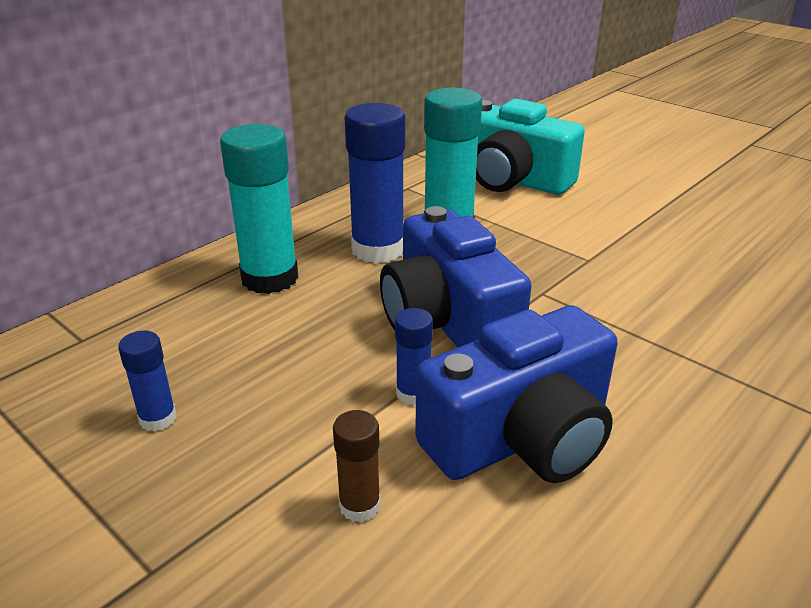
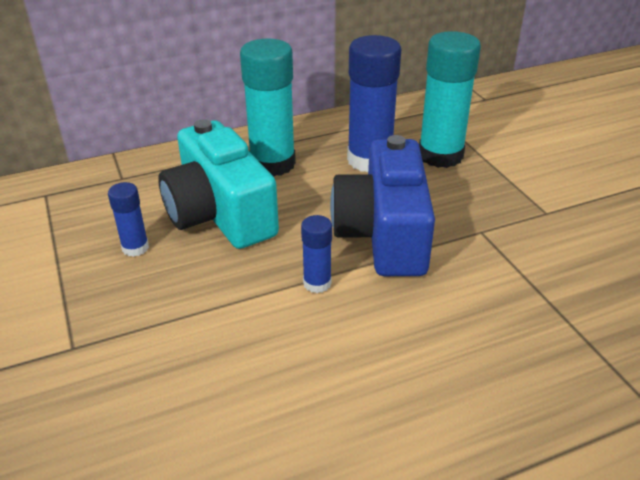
camera: 25 degrees right, 5 degrees up
brown glue stick [333,410,381,522] -> none
blue camera [415,305,618,483] -> none
turquoise camera [476,99,585,195] -> turquoise camera moved to [158,119,279,249]

